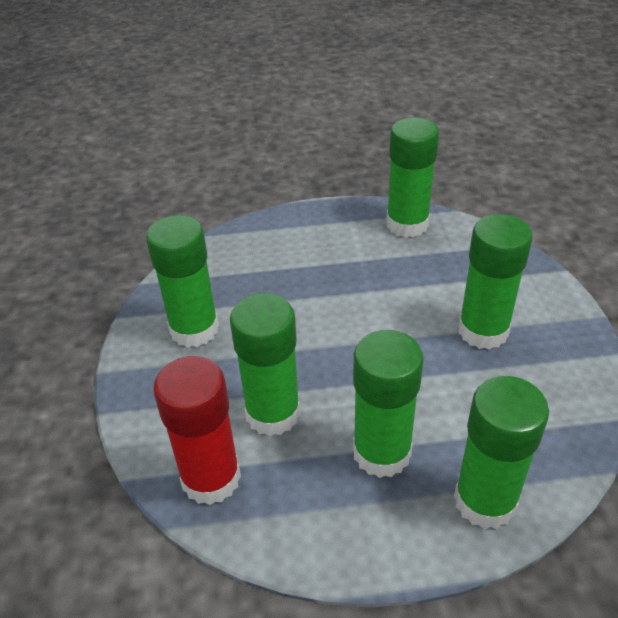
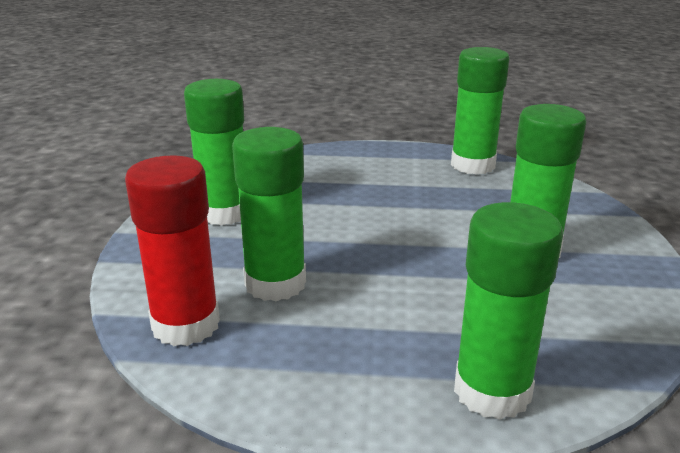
camera: 10 degrees right, 15 degrees down
green glue stick [353,330,424,478] -> none

